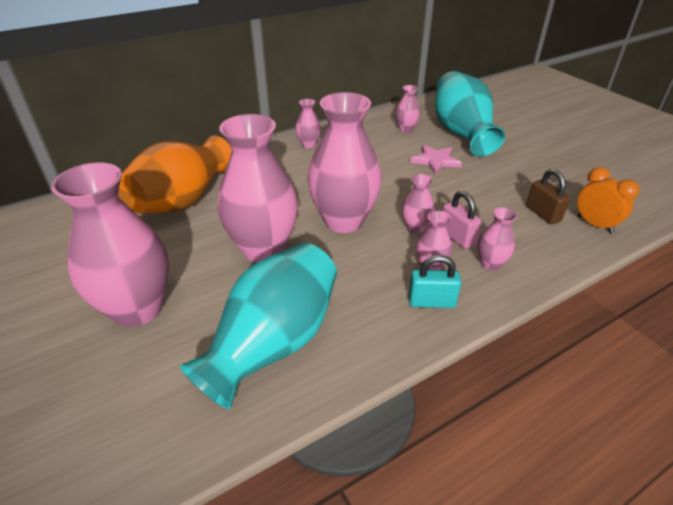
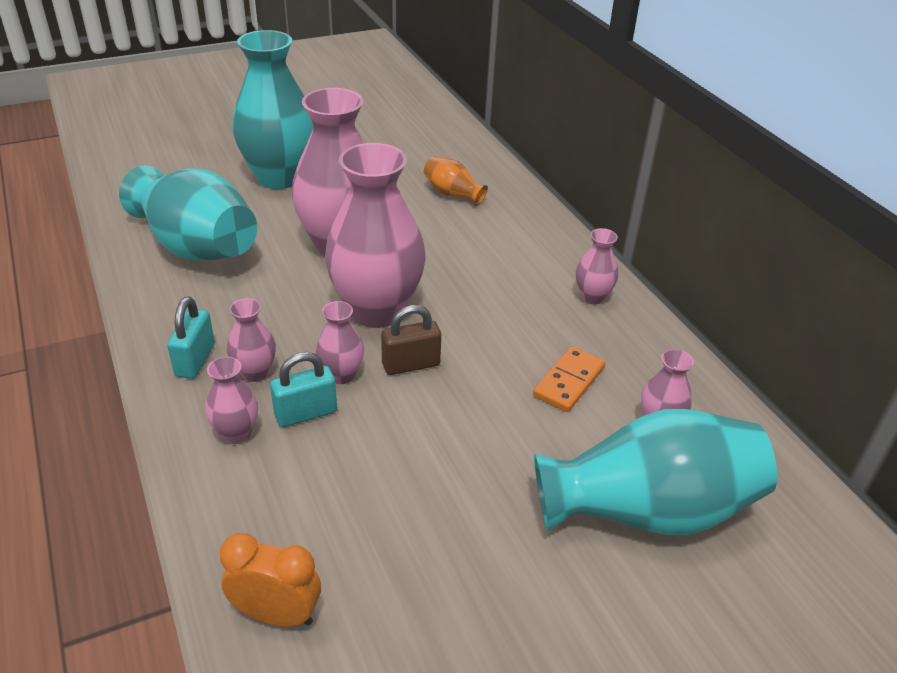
camera: 95 degrees right, 0 degrees up
pink vase [51,162,169,327] -> turquoise vase [232,30,313,189]
orange vase [118,136,232,213] -> orange vase [423,157,488,206], size x0.45
pink star [410,144,462,174] -> none
pink padlock [443,191,482,249] -> turquoise padlock [270,352,337,427]
brown padlock [526,169,570,224] -> brown padlock moved to [381,305,441,375]
orange clock [577,167,639,234] -> orange clock turned 135 degrees counterclockwise [220,533,321,627]
none -> orange domino [533,346,606,412]

